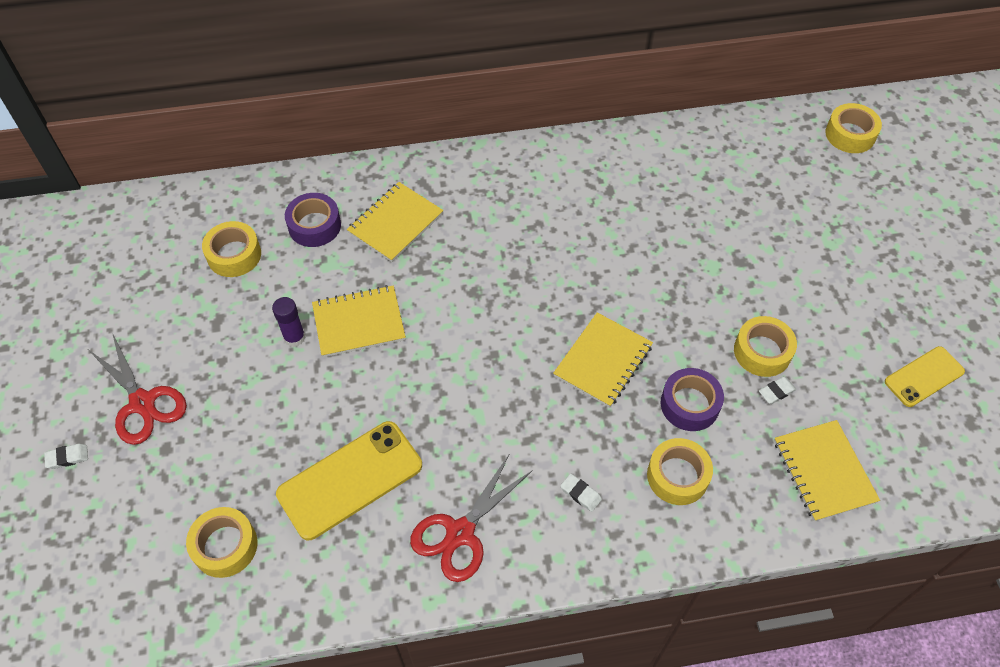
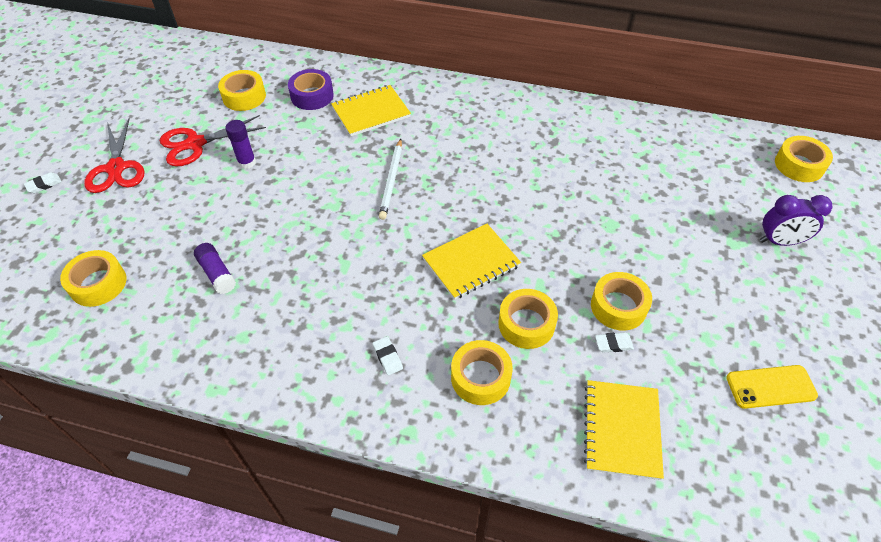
camera: 25 degrees right, 5 degrees down
white eraser [44,444,88,469] -> white eraser turned 45 degrees counterclockwise [24,172,62,193]
yellow phone [276,421,422,540] -> purple glue stick [194,243,236,294]
yellow notebook [312,285,406,357] -> none
red scissors [410,453,533,582] -> red scissors moved to [160,115,266,167]
purple tape [660,368,724,431] -> yellow tape [498,289,558,349]
none -> white pencil [379,139,402,220]
none -> purple clock [760,195,832,246]

